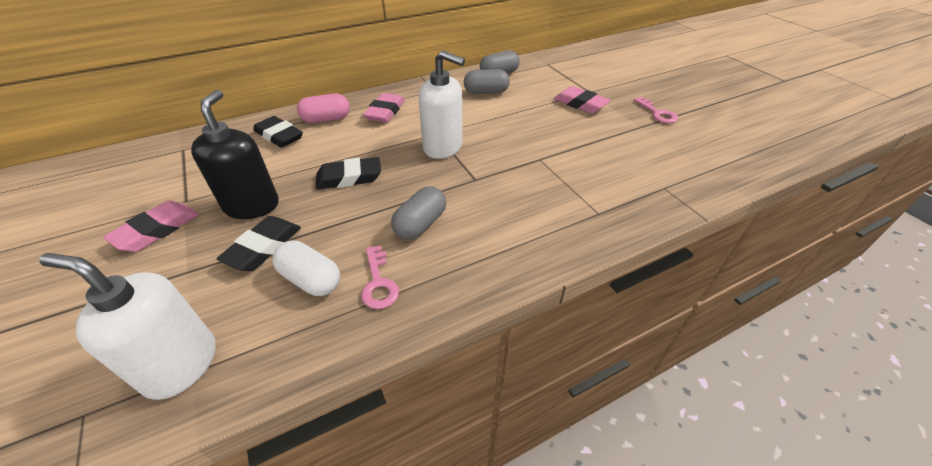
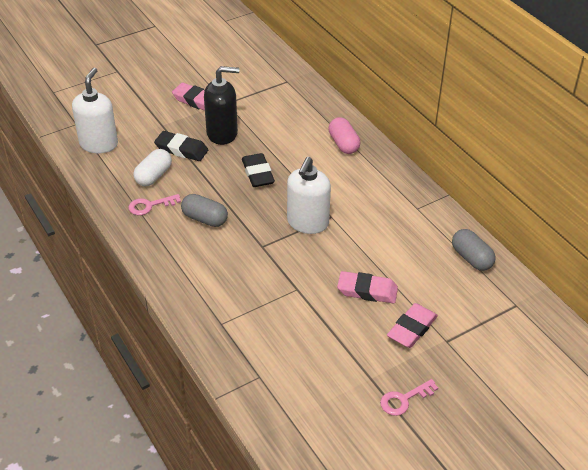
camera: 85 degrees right, 0 degrees up
black eraser [253,116,303,148] -> none
pink eraser [363,93,405,122] -> pink eraser moved to [337,271,398,303]
grey capsule [464,69,510,94] -> none

